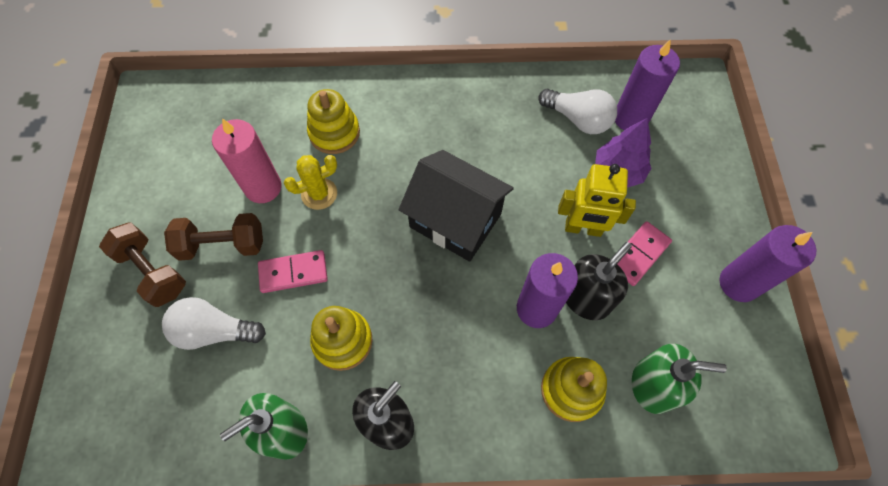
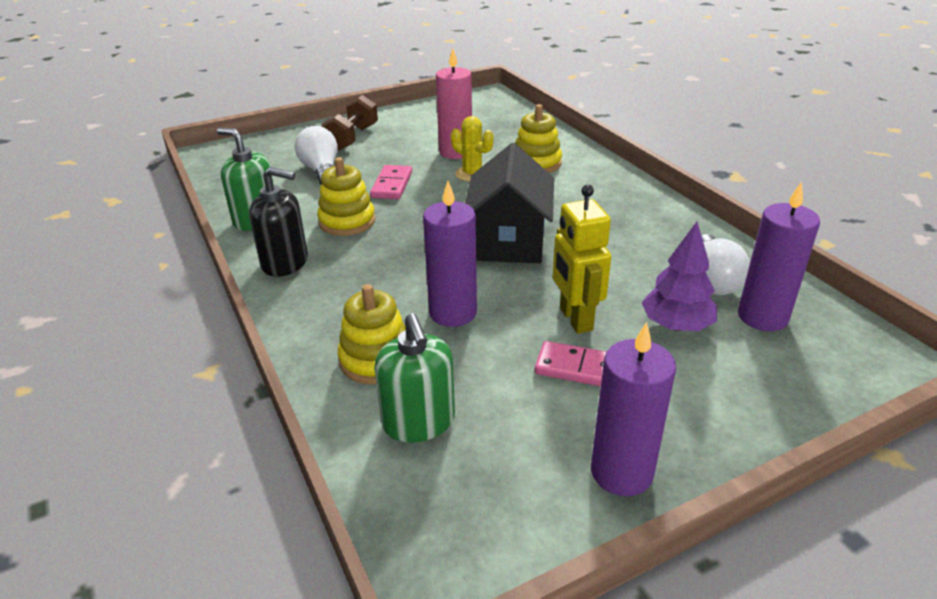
camera: 65 degrees right, 30 degrees down
brown dumbbell [164,213,263,261] -> none
pink domino [258,250,328,293] -> pink domino turned 45 degrees clockwise [370,165,412,199]
black soap dispenser [566,242,632,320] -> none

